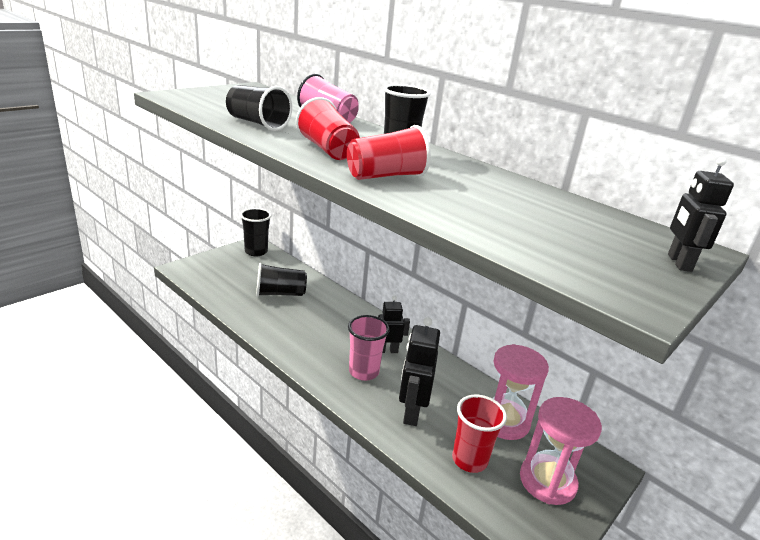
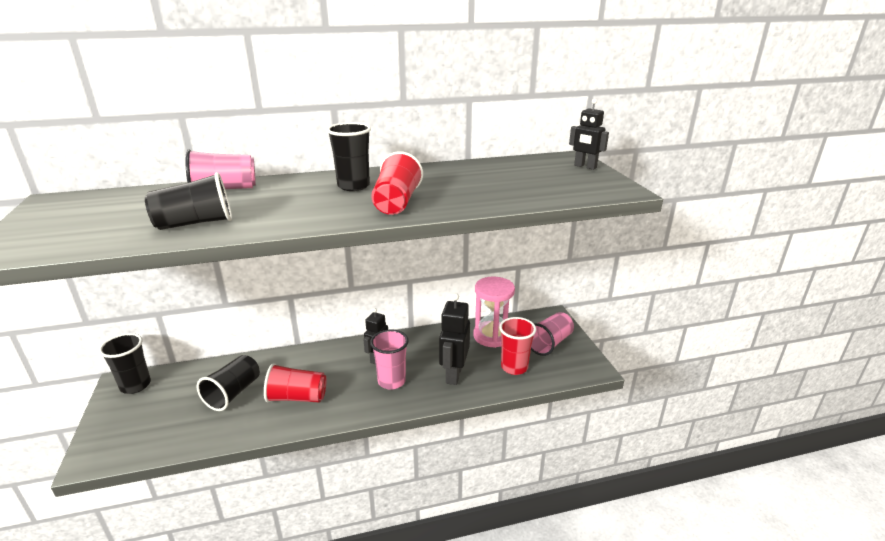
camera: 55 degrees left, 0 degrees up
red cup [296,97,360,160] -> red cup moved to [264,363,327,403]
black robot [399,317,440,426] -> black robot turned 60 degrees clockwise [439,293,470,385]
pink hourglass [520,397,602,505] -> pink cup [531,312,574,356]

